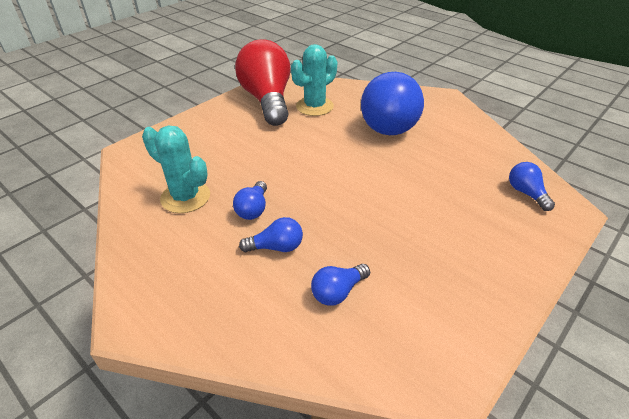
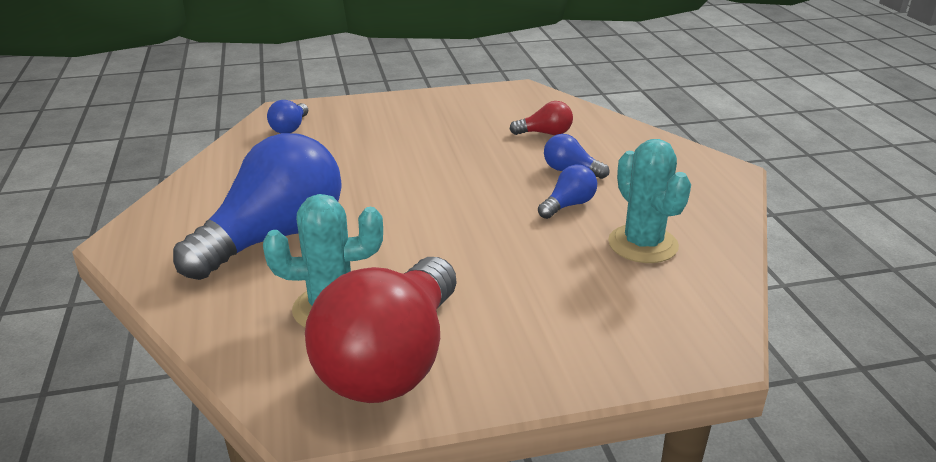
camera: 145 degrees left, 10 degrees down
blue light bulb [311,264,370,306] -> red light bulb [509,101,573,135]

